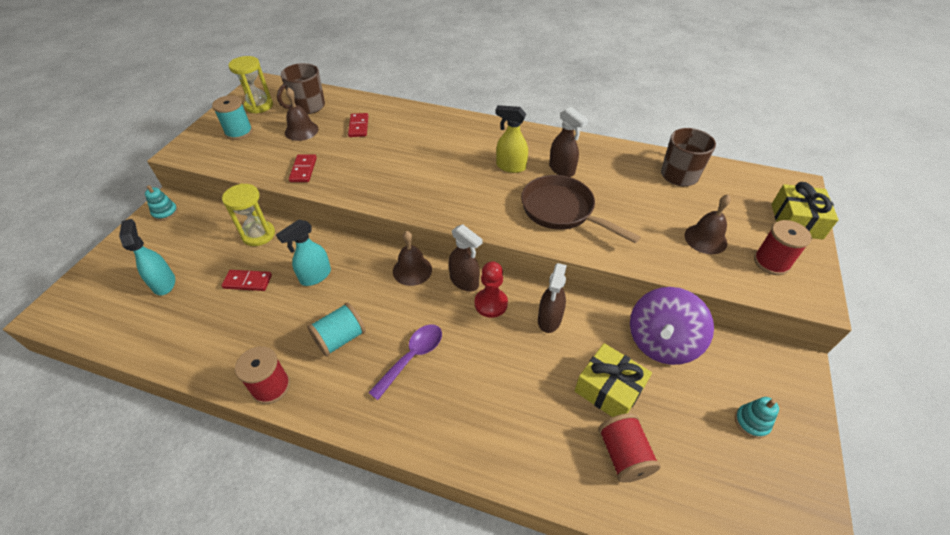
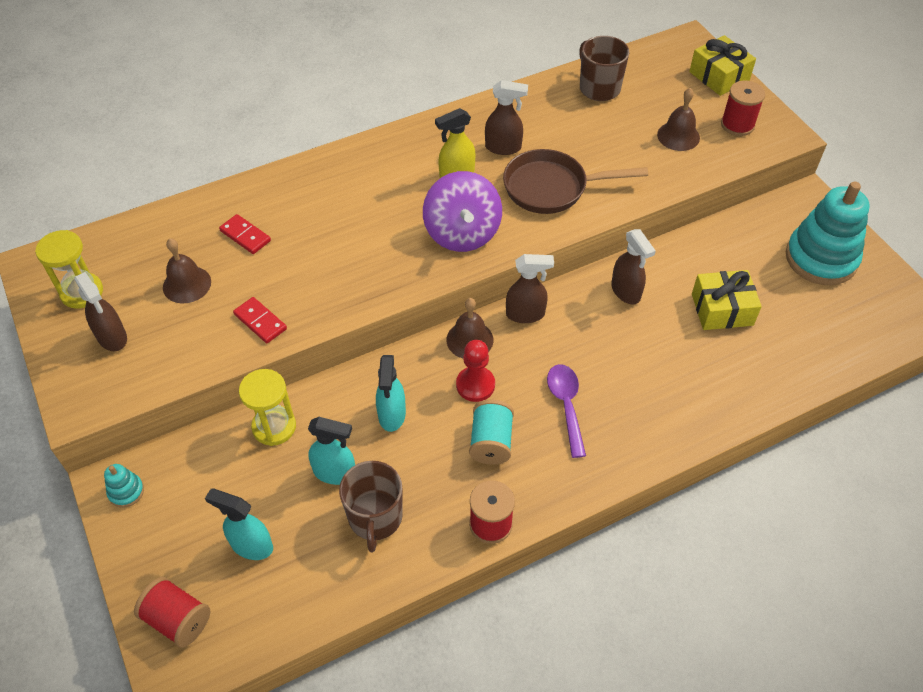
camera: 45 degrees left, 5 degrees up
turquoise spool [212,95,253,140] -> brown spray bottle [74,272,127,351]
red domino [221,270,272,291] -> turquoise spray bottle [308,417,355,485]
brown mug [277,63,325,114] -> brown mug moved to [339,461,403,552]
red pawn [475,261,508,318] -> red pawn moved to [456,340,495,402]
red spool [598,413,661,483] -> red spool moved to [134,577,210,648]
purple spinning top [630,287,714,365] -> purple spinning top moved to [423,171,502,252]
turquoise stacking toy [735,397,779,438] -> turquoise stacking toy [786,182,870,285], size x2.38

